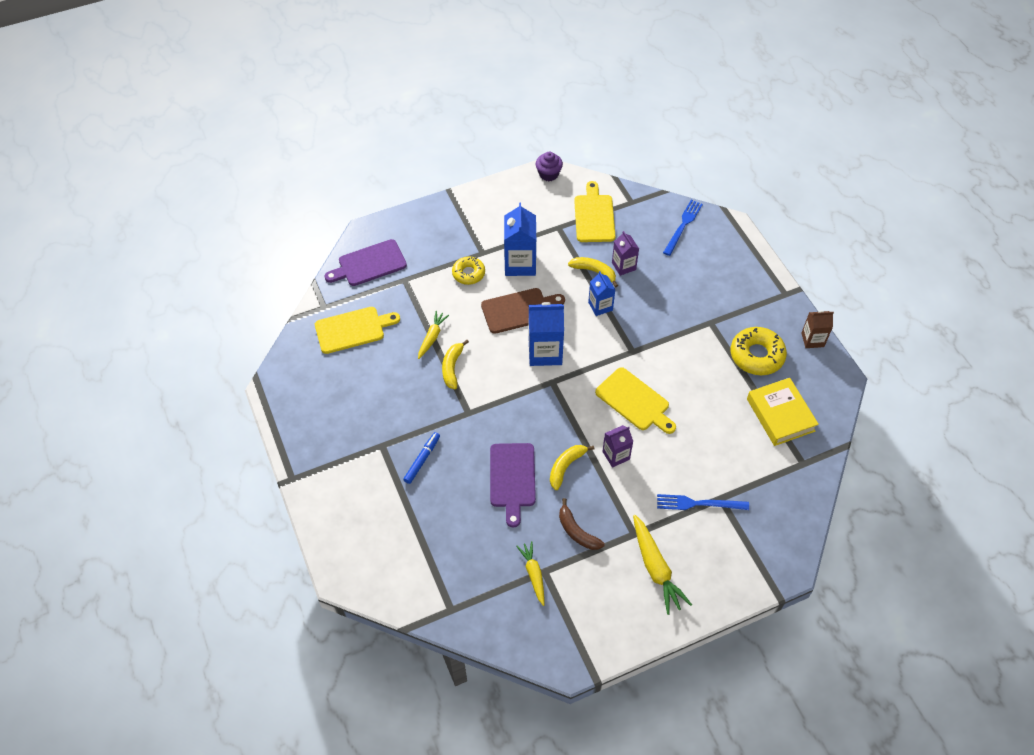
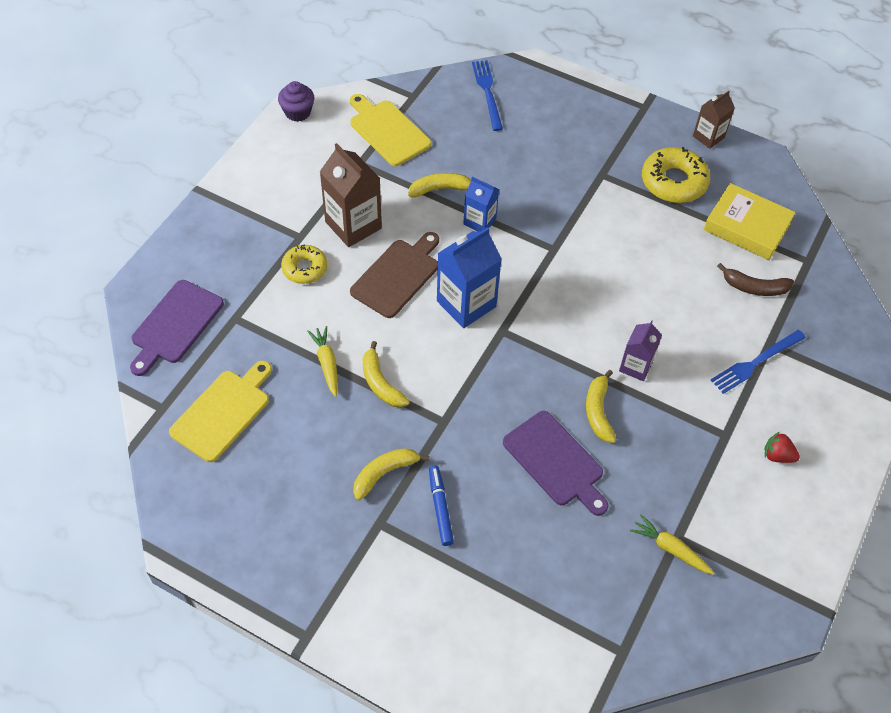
camera: 40 degrees left, 0 degrees up
blue carton [504,203,536,276] -> brown carton [320,143,382,247]
brown banana [559,498,605,550] -> brown banana moved to [717,263,794,296]
yellow cutting board [595,367,676,434] -> none
purple carton [612,231,639,276] -> none
yellow carrot [633,515,692,615] -> red strawberry [765,432,800,463]
none -> yellow banana [353,448,430,501]

